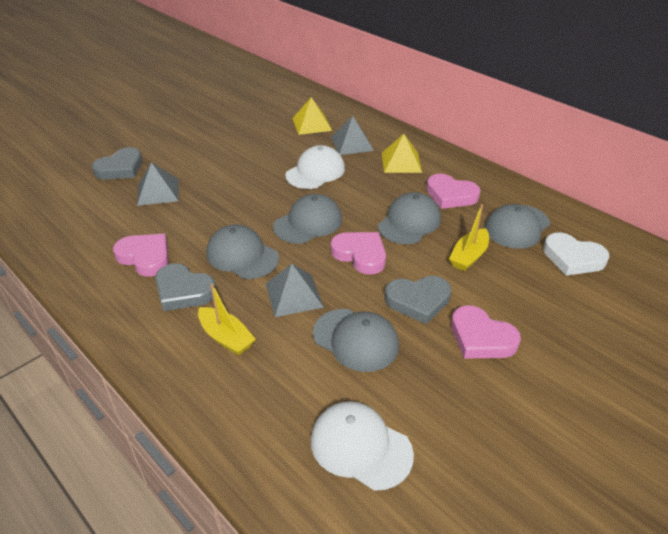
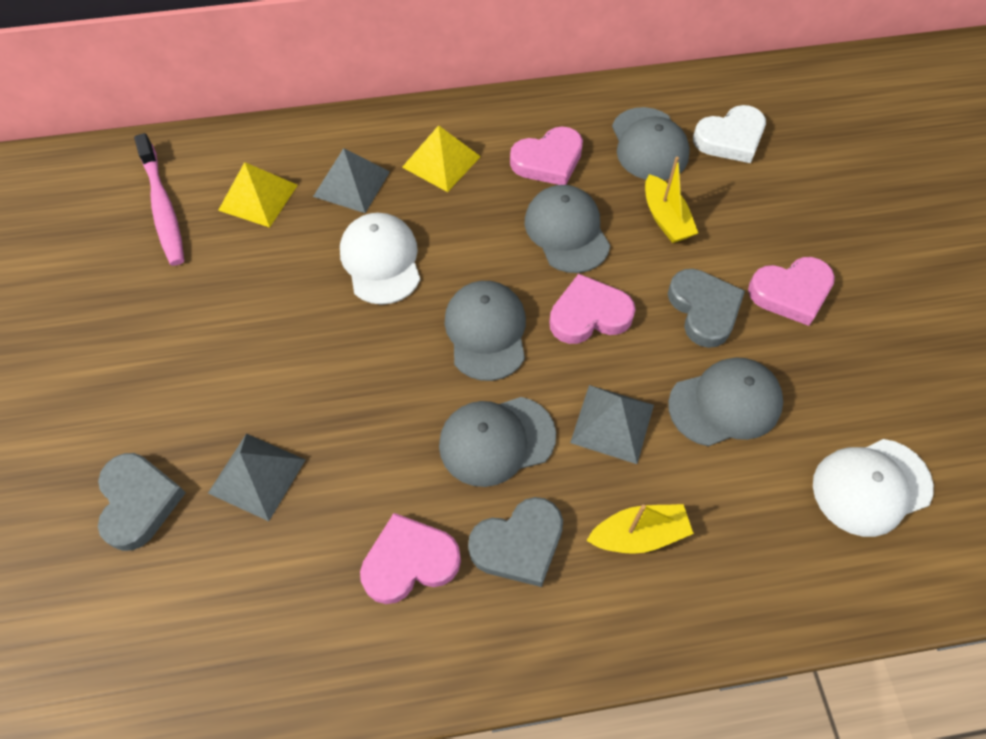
camera: 55 degrees left, 20 degrees up
grey heart [385,276,451,324] -> grey heart turned 45 degrees counterclockwise [668,269,745,348]
none -> pink toothbrush [134,133,184,266]

